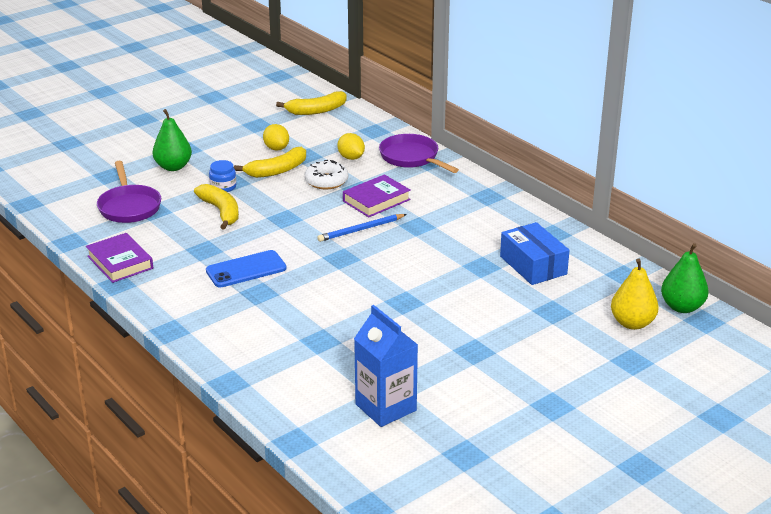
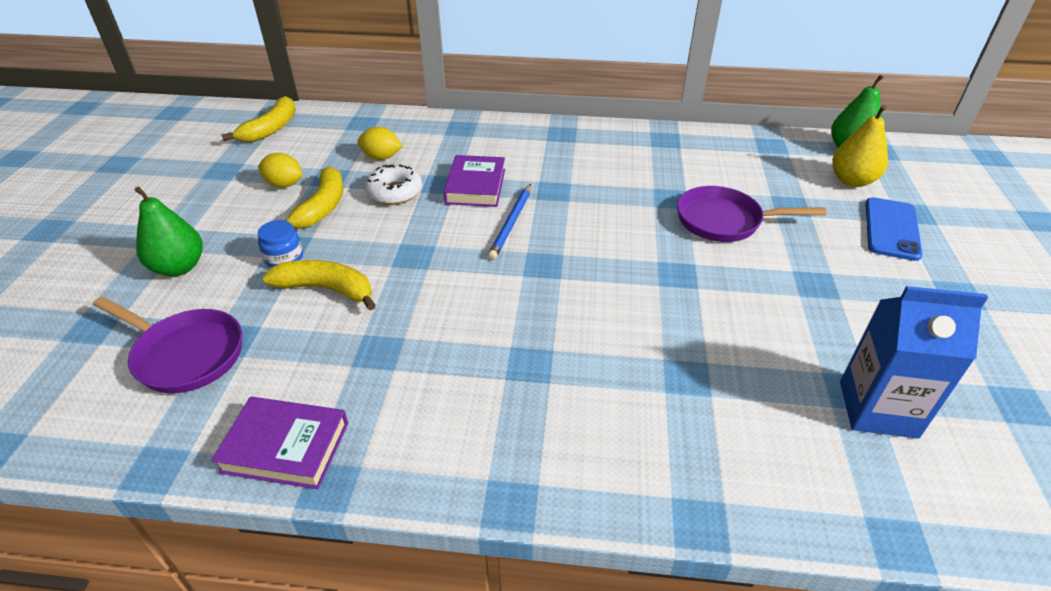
camera: 45 degrees left, 10 degrees up
blue phone [206,250,287,288] -> blue phone moved to [865,197,923,261]
purple pan [379,134,459,173] -> purple pan moved to [677,186,827,242]
blue box [500,222,570,285] -> none

